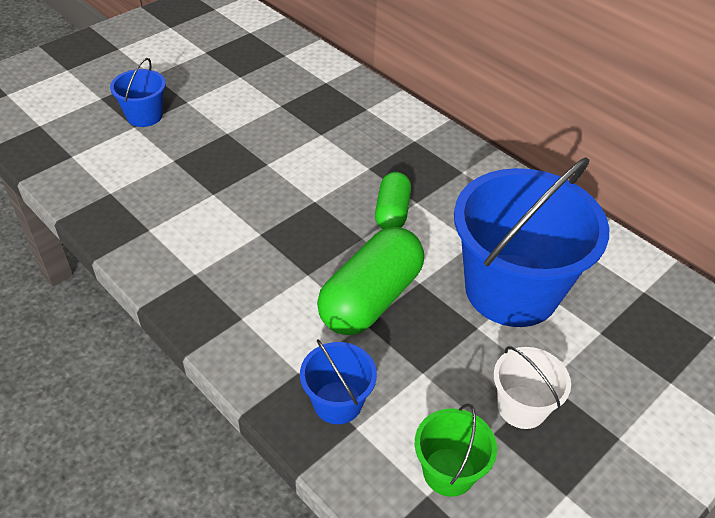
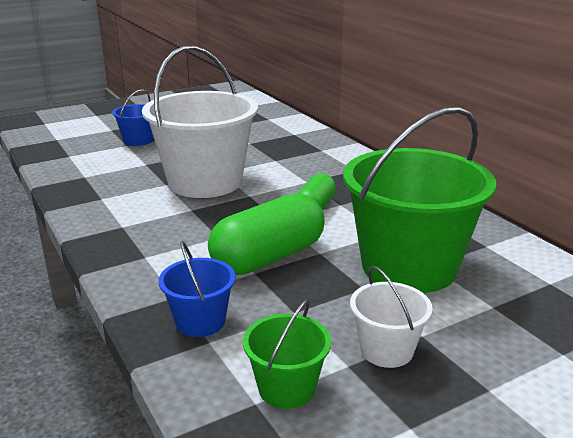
camera: 15 degrees right, 20 degrees down
blue bucket [454,157,609,327] -> green bucket [343,107,496,293]
none -> white bucket [142,46,258,198]

